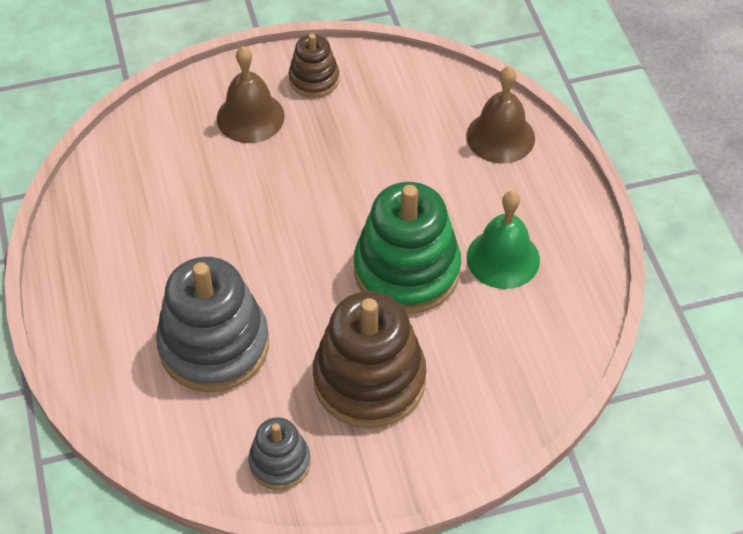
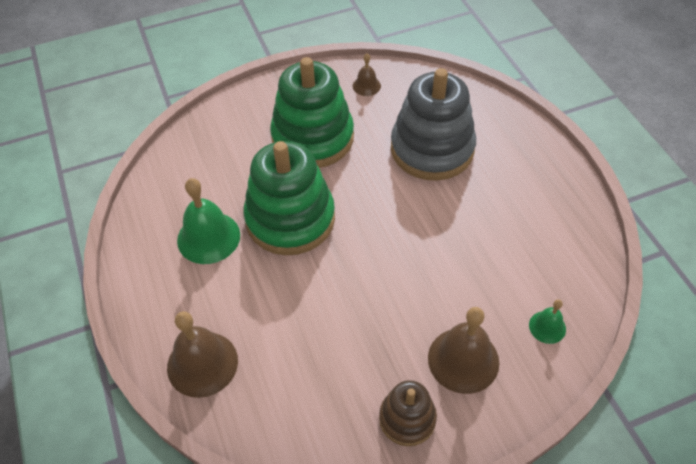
camera: 175 degrees right, 0 degrees up
grey stacking toy [249,417,311,490] -> brown bell [353,54,381,96]
brown stacking toy [313,291,426,429] -> green stacking toy [270,57,354,168]
none -> green bell [529,299,566,344]

